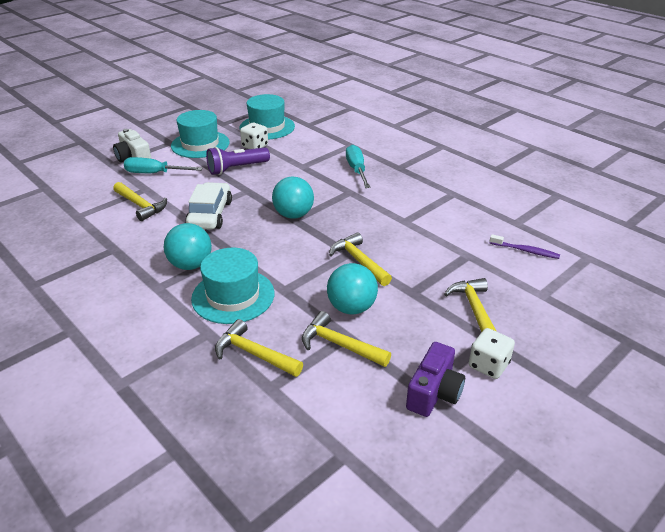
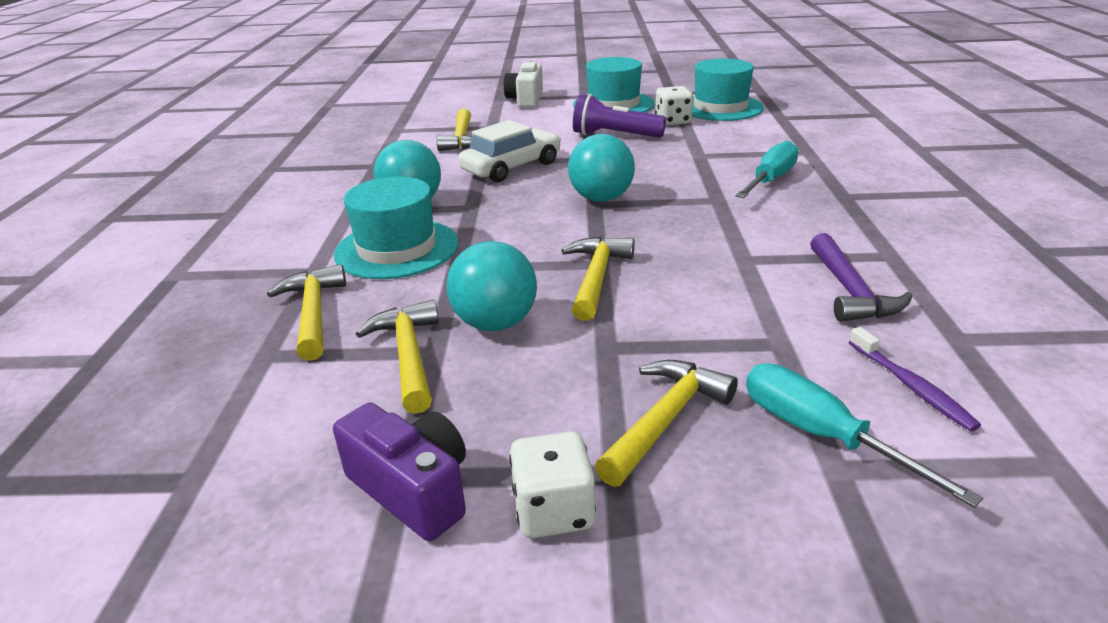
camera: 45 degrees right, 5 degrees down
turquoise screwdriver [124,157,203,173] -> turquoise screwdriver moved to [746,363,983,508]
purple camera [406,342,465,417] -> purple camera turned 120 degrees counterclockwise [333,402,466,541]
none -> purple hammer [810,233,913,322]

